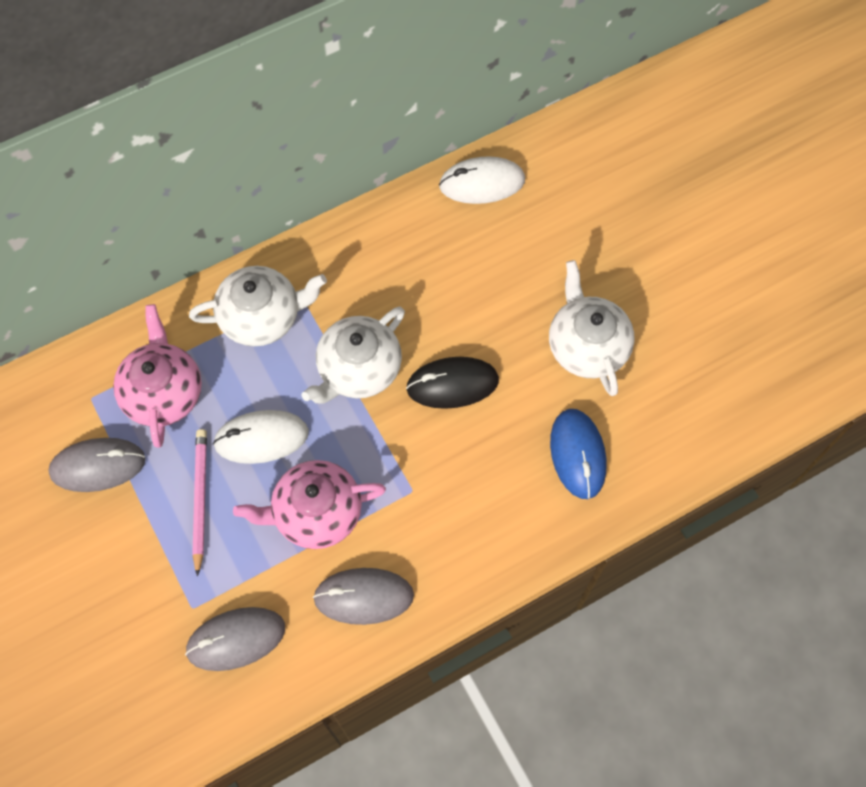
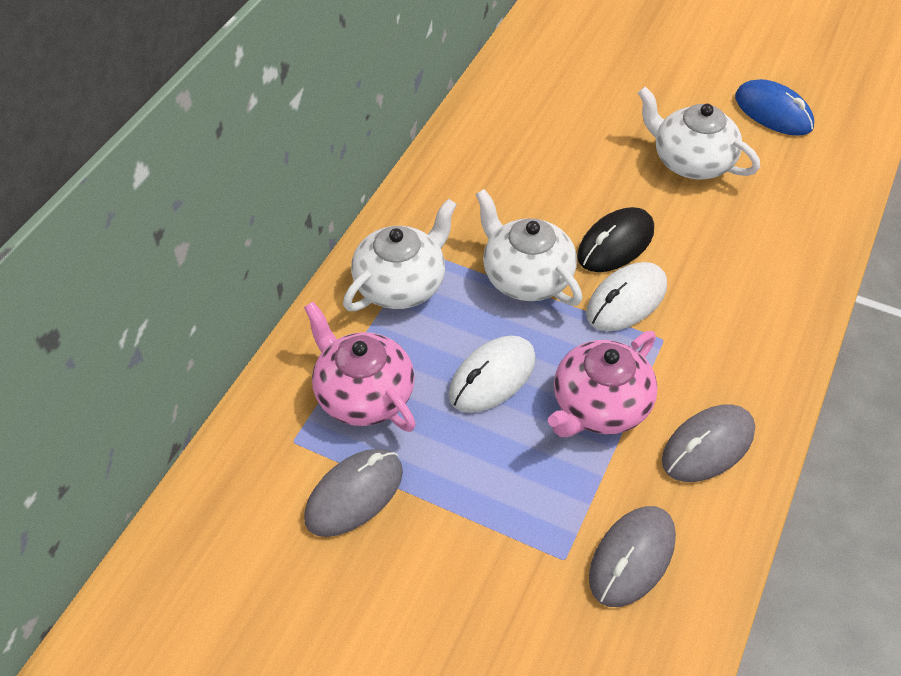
camera: 35 degrees left, 15 degrees down
pink pencil [192,429,207,577] -> none
white teapot [302,307,405,404] -> white teapot turned 135 degrees clockwise [475,189,582,306]
white mouse [439,156,525,204] -> white mouse moved to [586,262,667,331]
blue mouse [550,409,606,499] -> blue mouse moved to [735,79,814,136]

